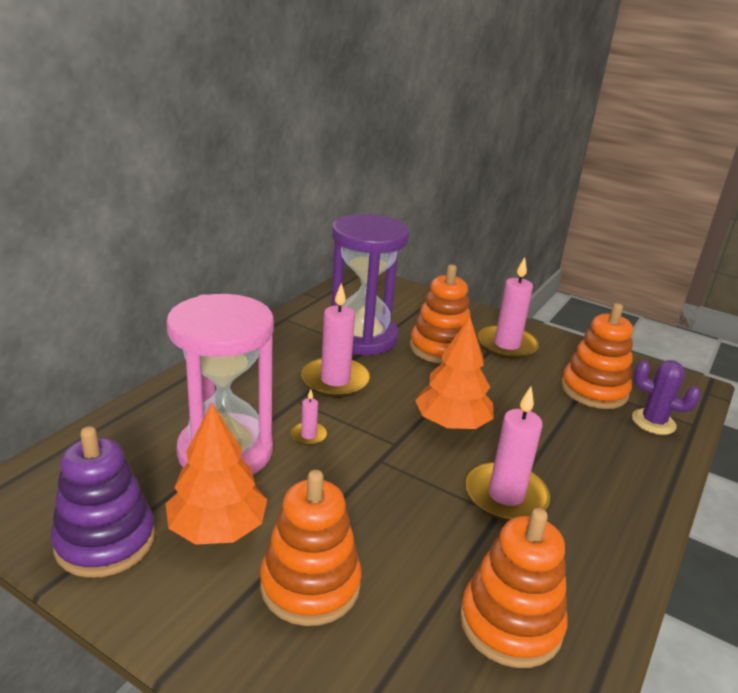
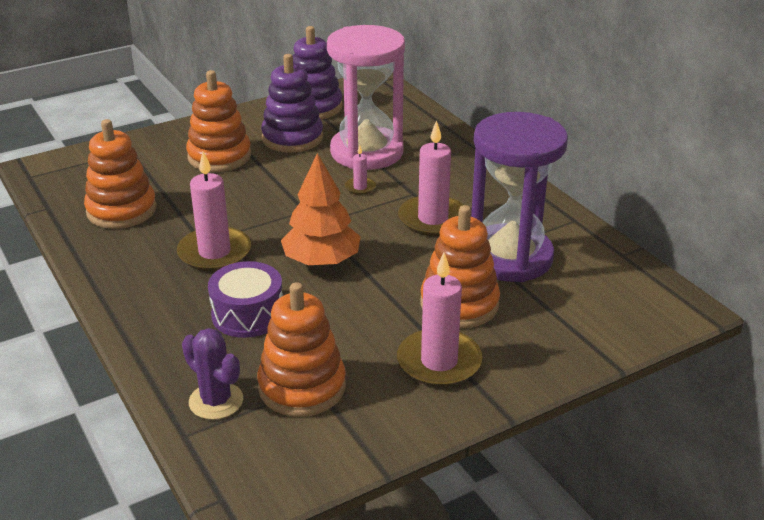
camera: 120 degrees right, 5 degrees up
orange tree [166,403,267,545] -> purple stacking toy [261,54,323,153]
purple cactus [632,360,701,435] -> purple cactus turned 75 degrees clockwise [182,328,243,420]
none -> purple drum [208,261,283,338]

